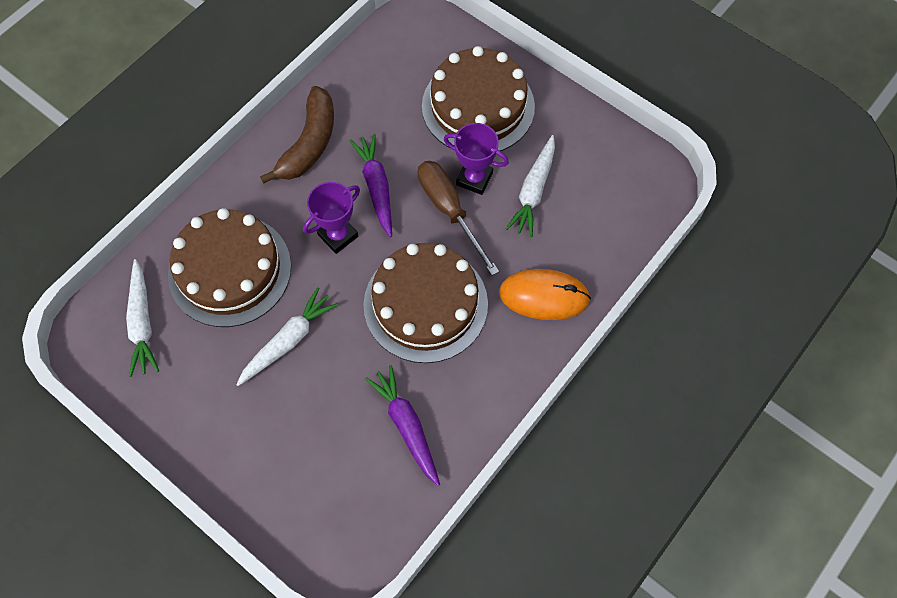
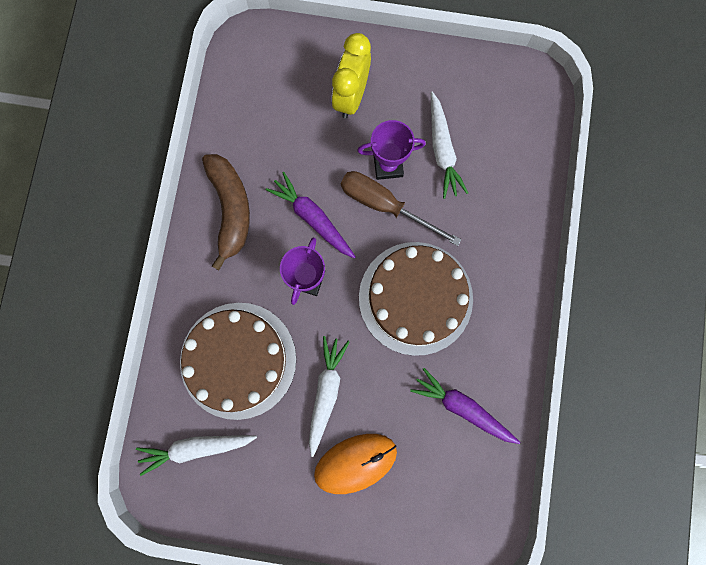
camera: 30 degrees left, 15 degrees up
white carrot [126,259,159,377] -> white carrot turned 120 degrees clockwise [136,435,257,476]
brown cake [422,46,535,151] -> yellow clock [332,33,371,119]
orange mouse [499,269,591,320] -> orange mouse moved to [314,434,397,494]

